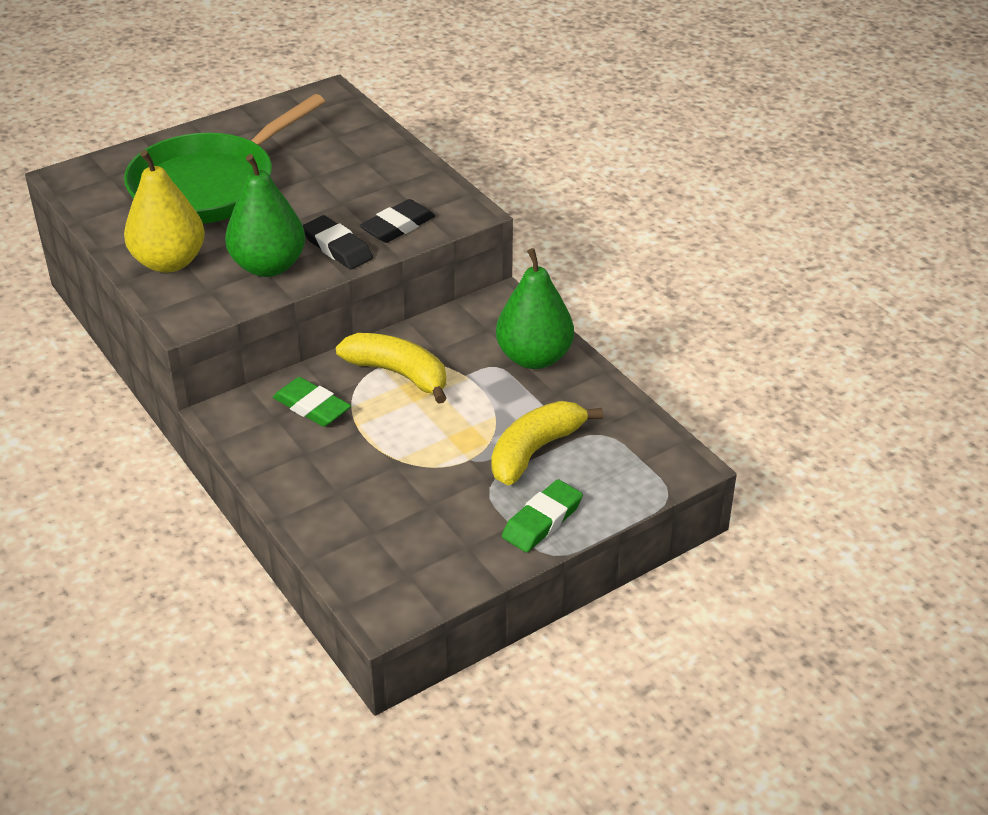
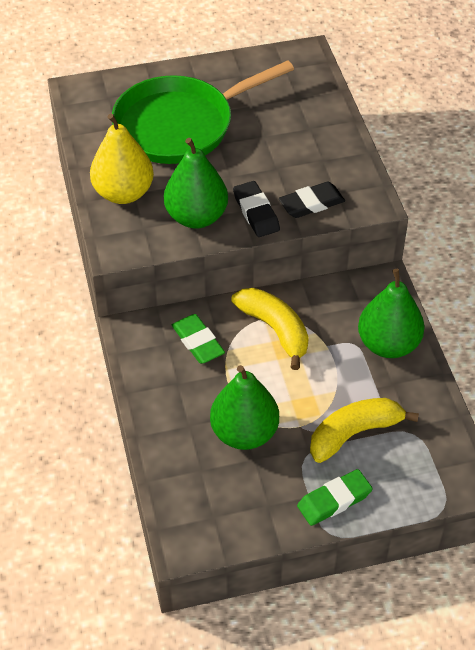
camera: 20 degrees right, 10 degrees up
none -> green pear [210,365,279,450]

